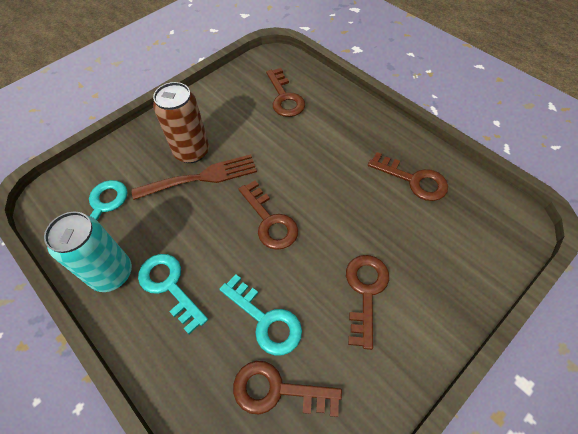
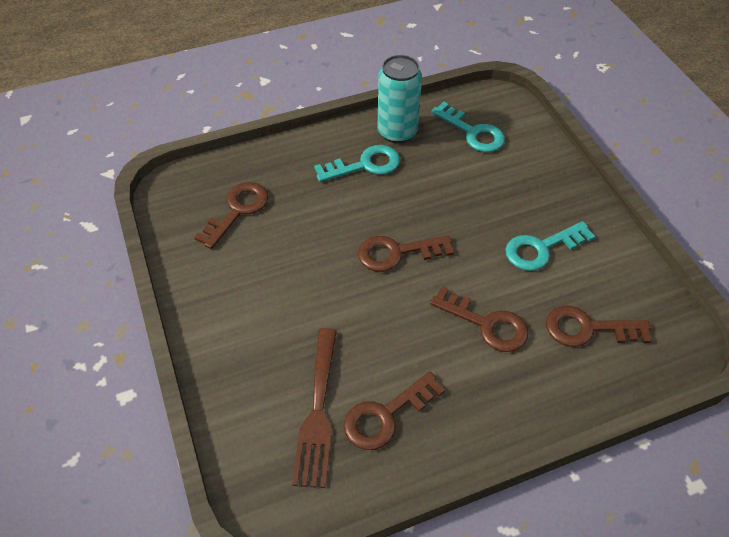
camera: 110 degrees right, 5 degrees down
brown fork [132,154,257,200] -> brown fork moved to [292,328,337,488]
brown can [153,82,209,163] -> none
turquoise key [219,274,302,356] -> turquoise key moved to [505,221,595,271]
brown key [346,255,389,350] -> brown key moved to [430,286,528,352]

